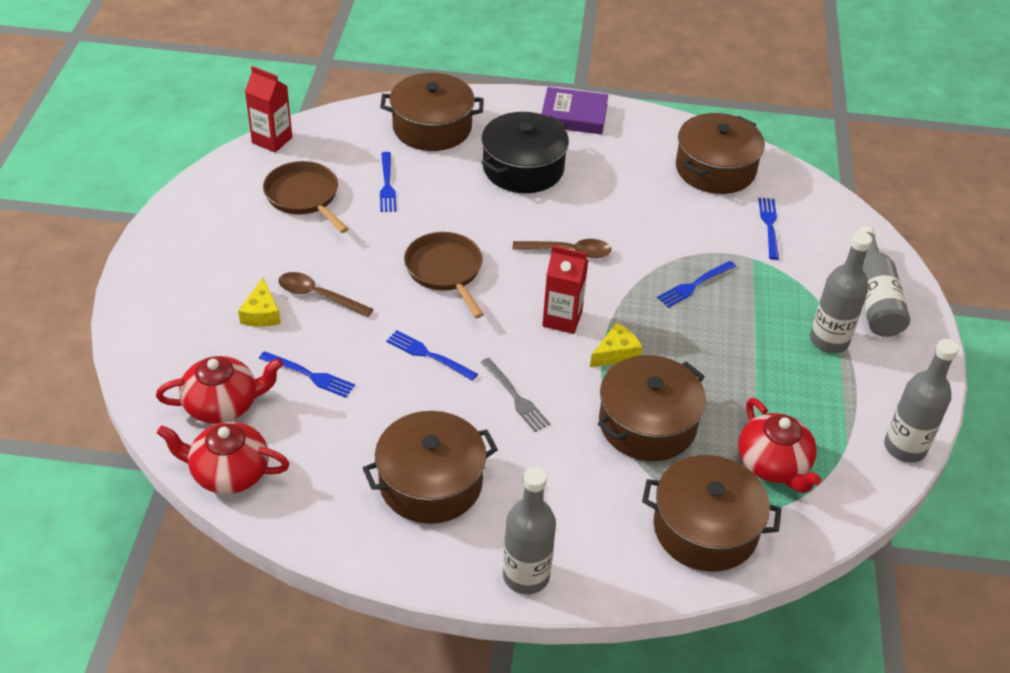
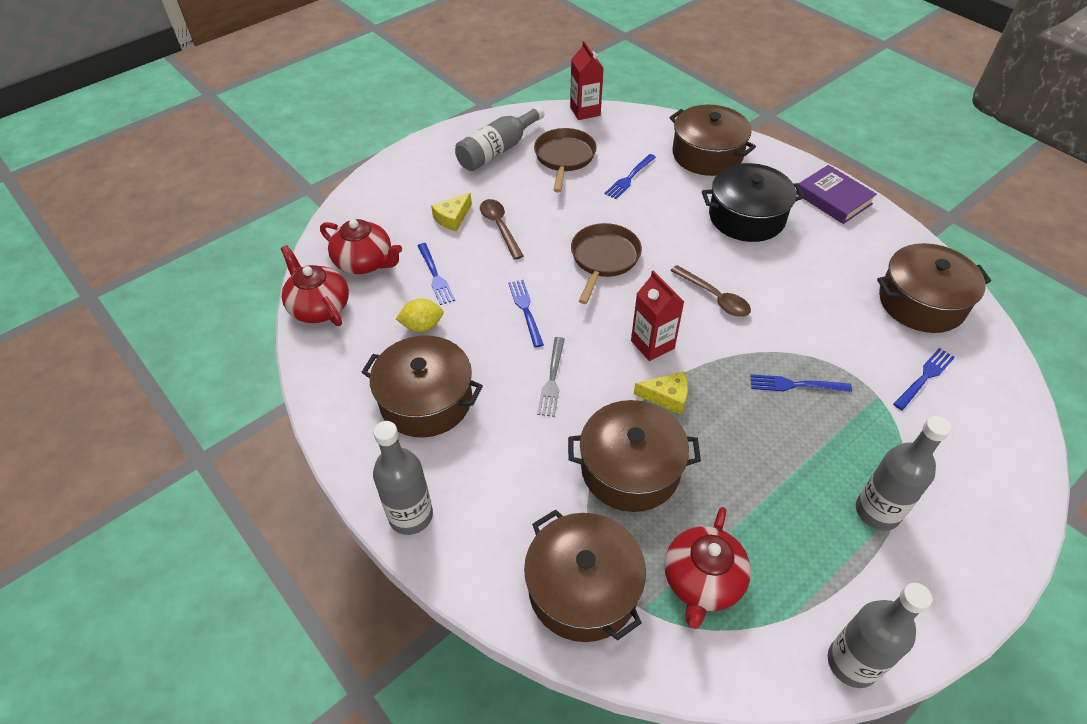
camera: 45 degrees right, 5 degrees up
grey bottle [858,226,910,337] -> grey bottle moved to [455,106,545,171]
none -> yellow lemon [396,298,444,332]

